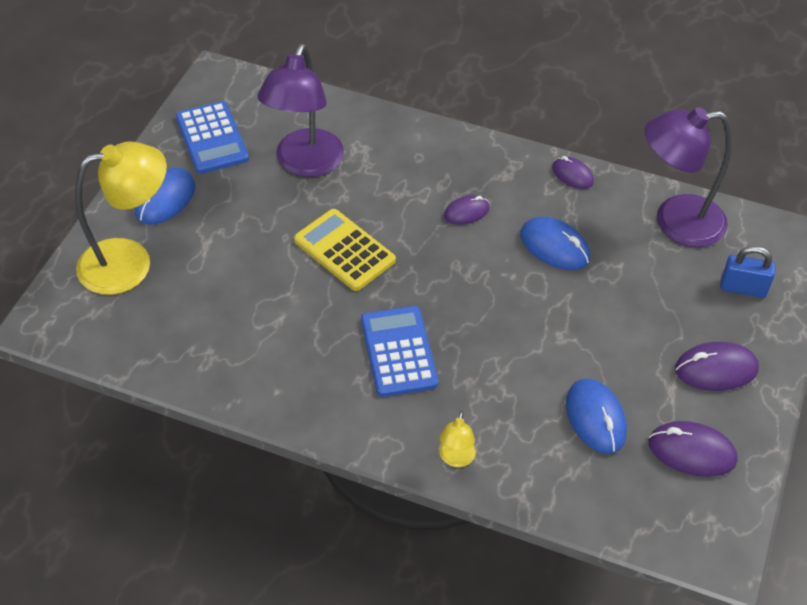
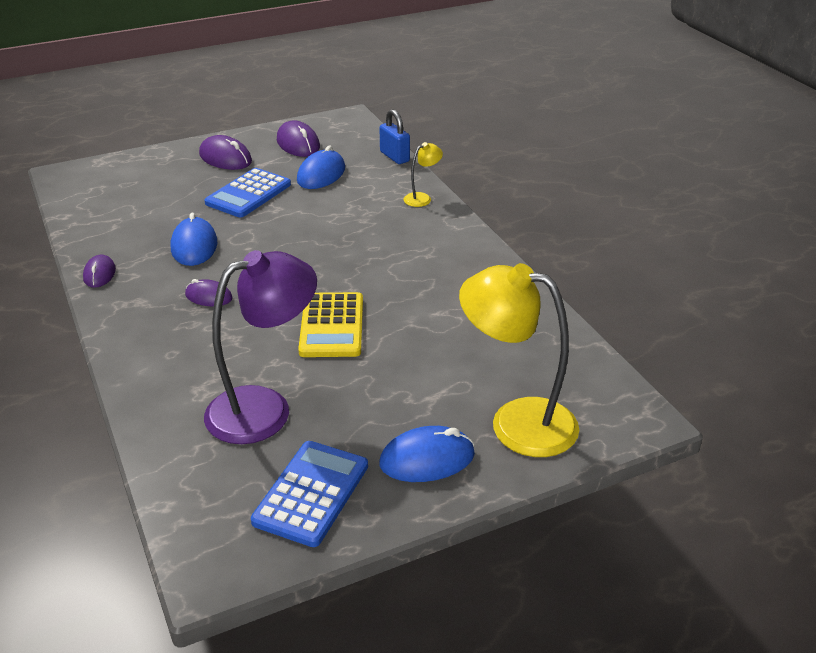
camera: 135 degrees left, 15 degrees down
blue calculator [361,306,439,397] -> blue calculator moved to [205,168,291,217]
purple lamp [645,107,732,247] -> none
blue padlock [720,246,776,298] -> blue padlock moved to [379,109,410,164]

